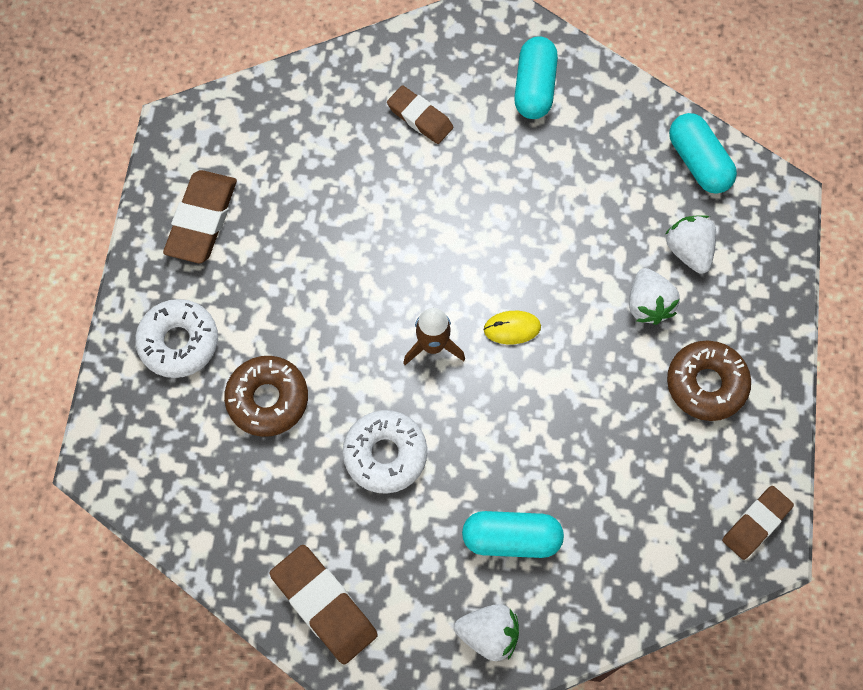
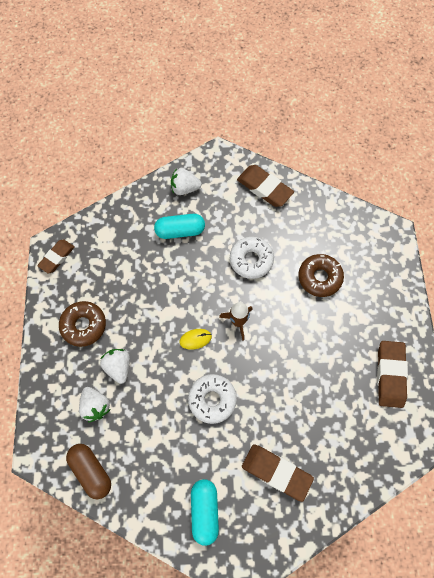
camera: 170 degrees right, 0 degrees up
white donut [135,299,218,378] -> white donut moved to [188,374,237,424]
brown eraser [387,85,453,144] -> brown eraser [242,444,314,502], size x1.52
turquoise capsule [669,113,737,194] -> brown capsule [66,444,111,499]

